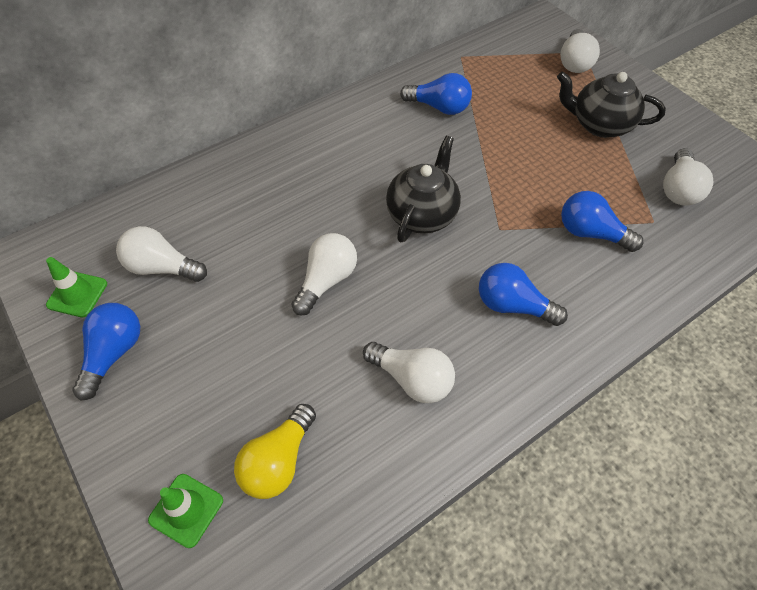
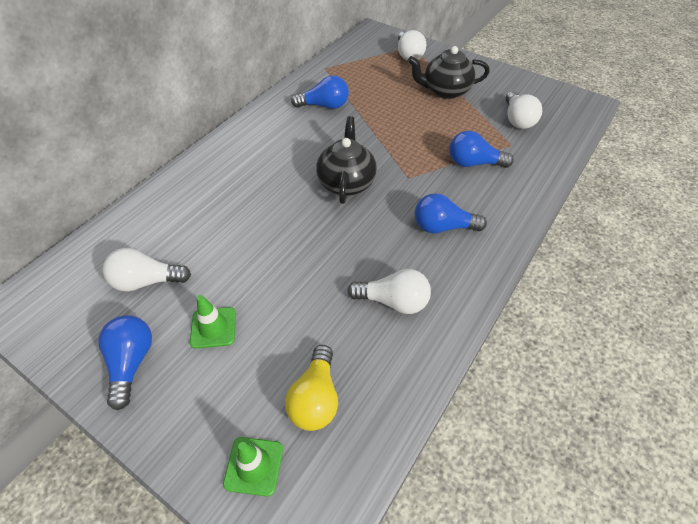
camera: 20 degrees left, 5 degrees down
green traffic cone [46,257,107,317] -> green traffic cone moved to [190,295,236,349]
white light bulb [291,233,357,316] -> none

